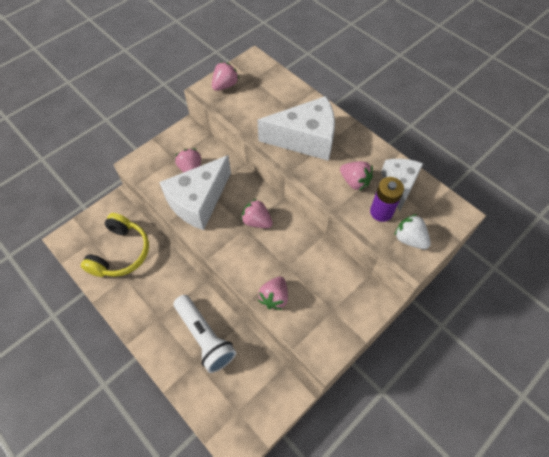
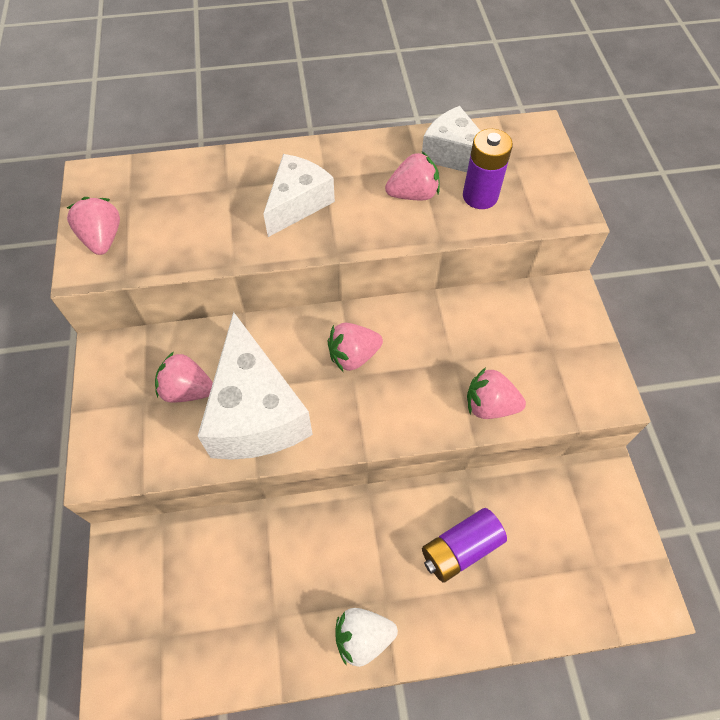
camera: 55 degrees left, 0 degrees up
yellow headphones [81,213,149,277] -> none
white flashlight [174,295,236,373] -> purple battery [422,508,507,583]
white cheese [258,96,335,161] -> white cheese [263,154,335,237], size x0.63
pink strawberry [258,277,288,310] -> pink strawberry turned 135 degrees clockwise [467,368,526,419]
white strawberry [394,214,431,249] -> white strawberry moved to [336,608,398,667]

